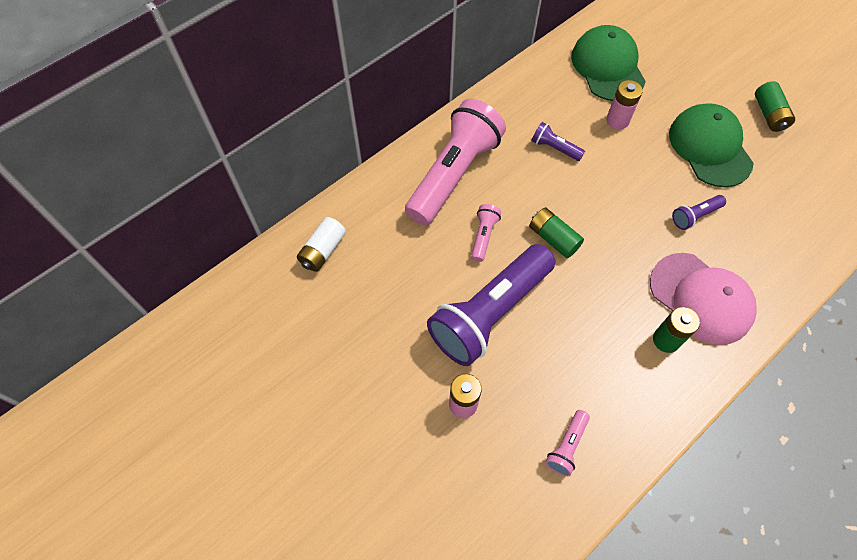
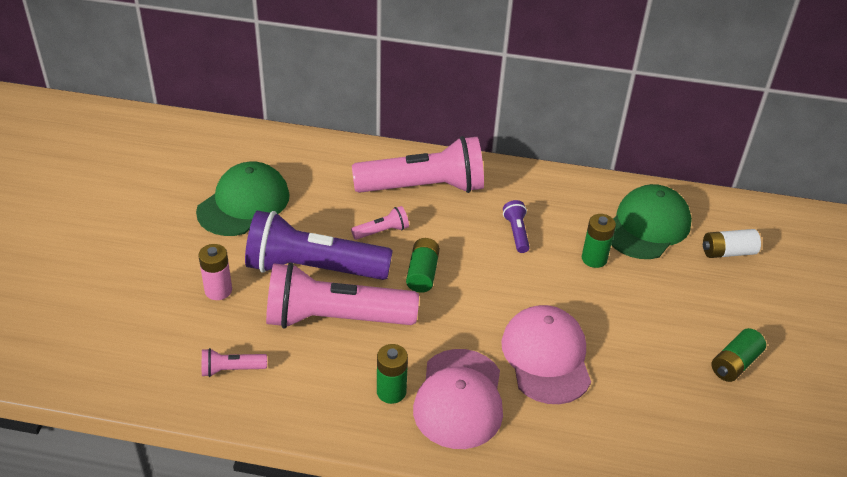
camera: 50 degrees right, 20 degrees down
white battery [297,217,346,272] -> white battery moved to [703,229,761,258]
pink battery [607,80,642,129] -> green battery [582,214,616,268]
green cap [669,103,754,187] -> green cap moved to [196,162,290,236]
purple flashlight [672,195,726,230] -> pink cap [501,305,591,404]
none -> pink flashlight [266,263,419,328]

